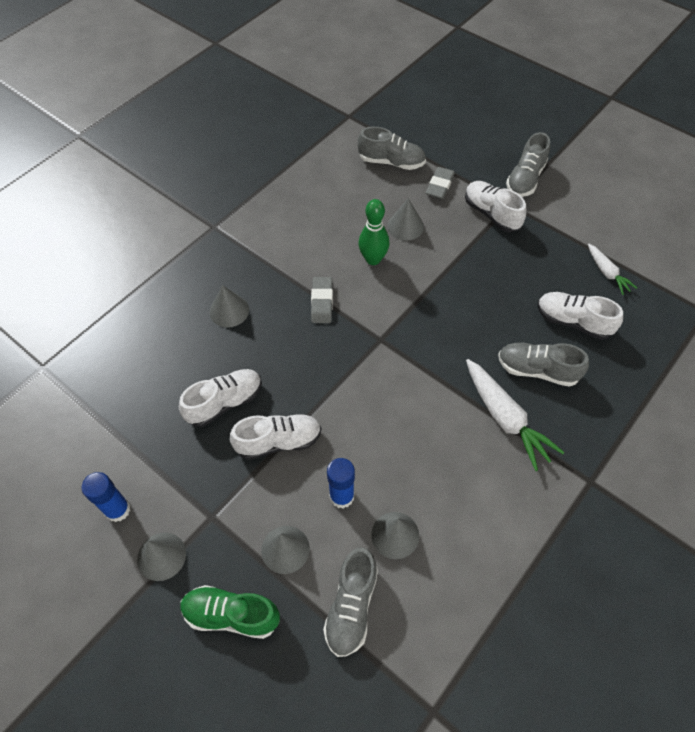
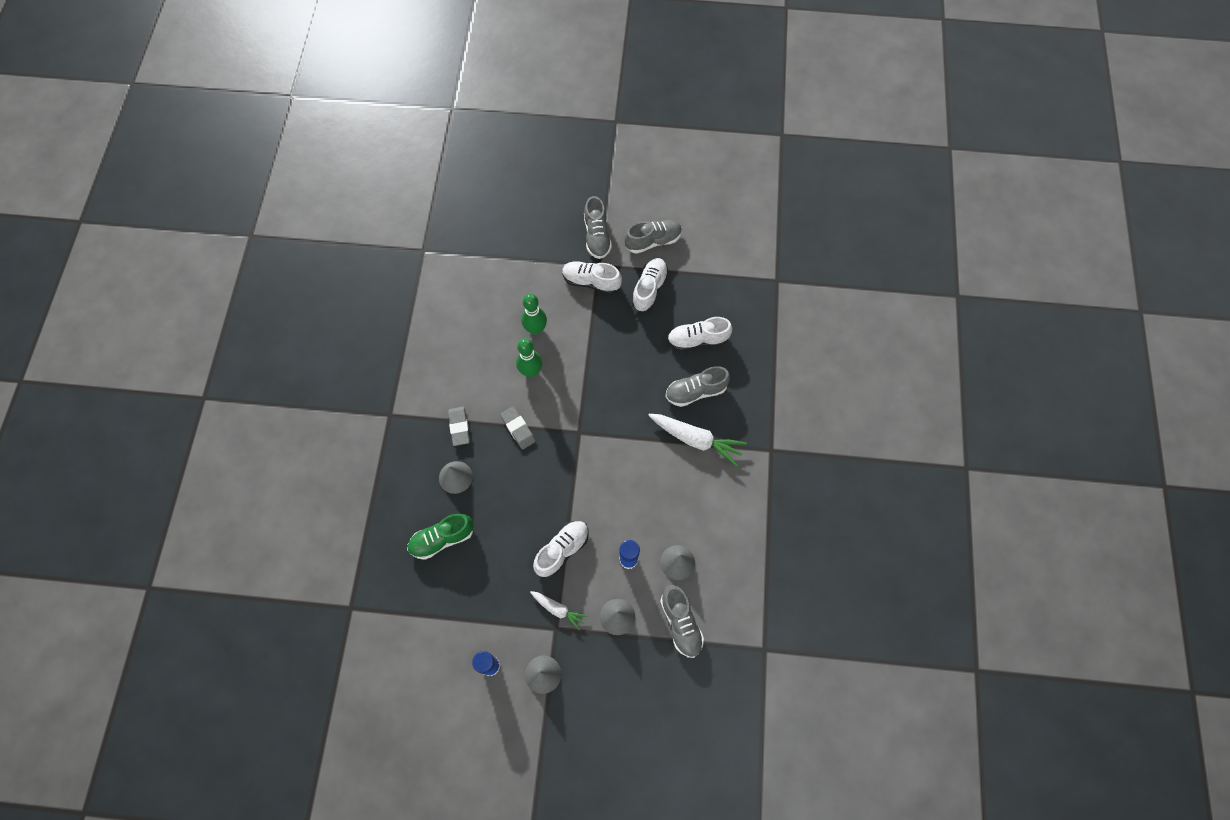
camera: 35 degrees left, 10 degrees up
white shoe [179,369,262,427] -> white shoe moved to [632,258,669,312]
green shoe [180,585,280,639] -> green shoe moved to [407,514,474,560]
grey shoe [358,127,426,170] -> grey shoe moved to [624,220,682,254]
grey cone [387,198,424,241] -> green bowling pin [521,294,547,335]
grey eraser [426,167,455,199] -> grey eraser moved to [448,407,470,446]
white carrot [588,244,637,295] -> white carrot moved to [530,591,588,631]

